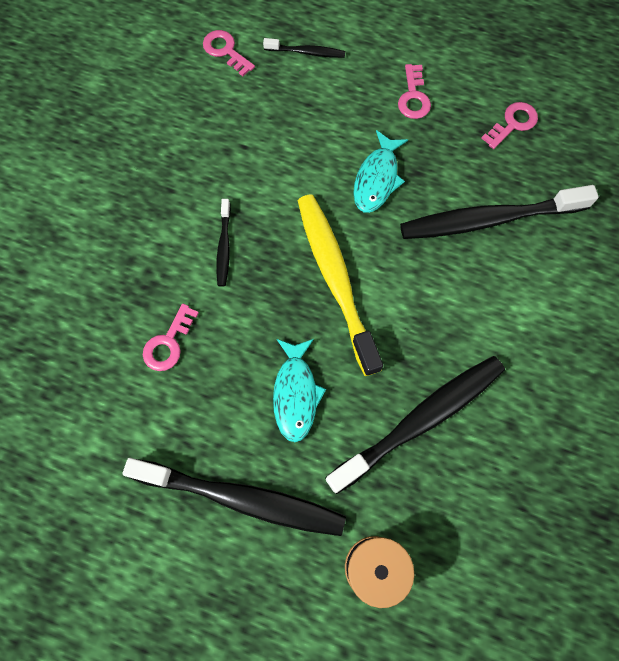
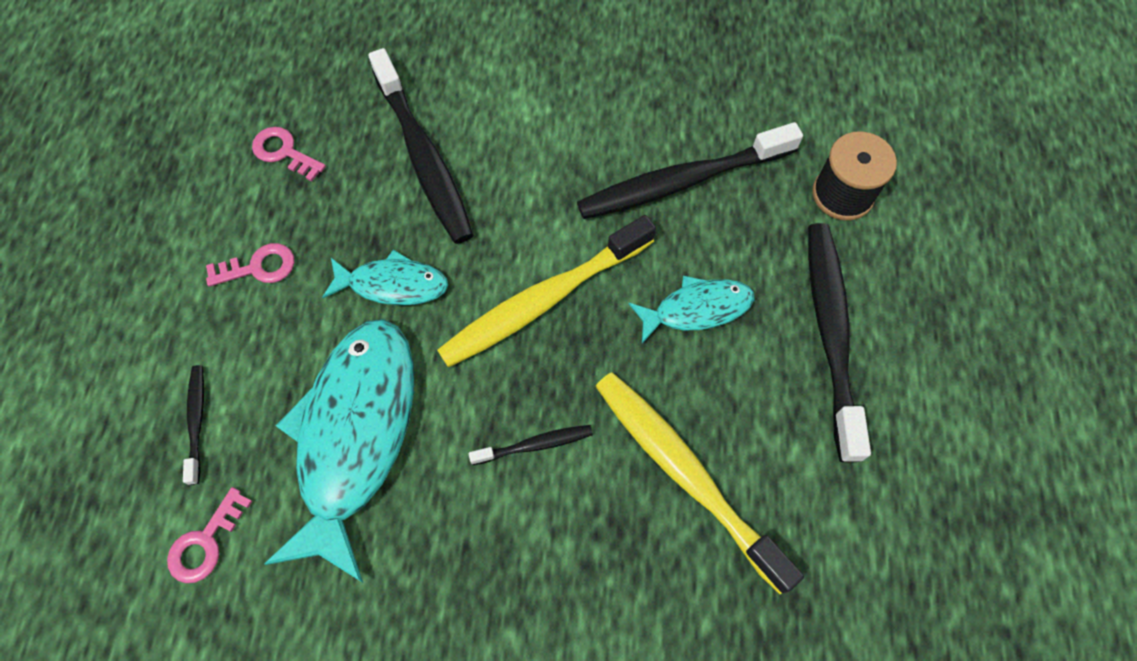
camera: 105 degrees left, 5 degrees down
pink key [143,304,199,371] -> yellow toothbrush [595,372,804,594]
black toothbrush [326,356,505,494] -> black toothbrush turned 60 degrees counterclockwise [577,122,803,219]
none -> turquoise fish [264,319,414,583]

